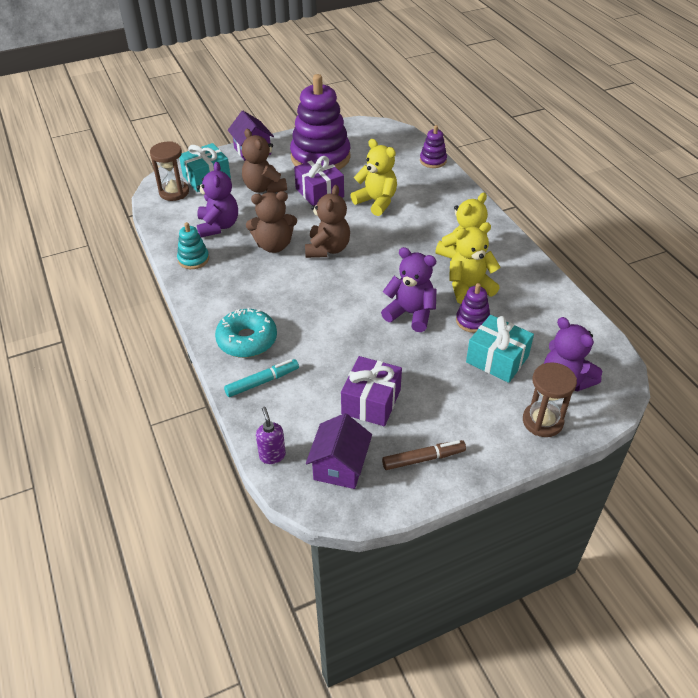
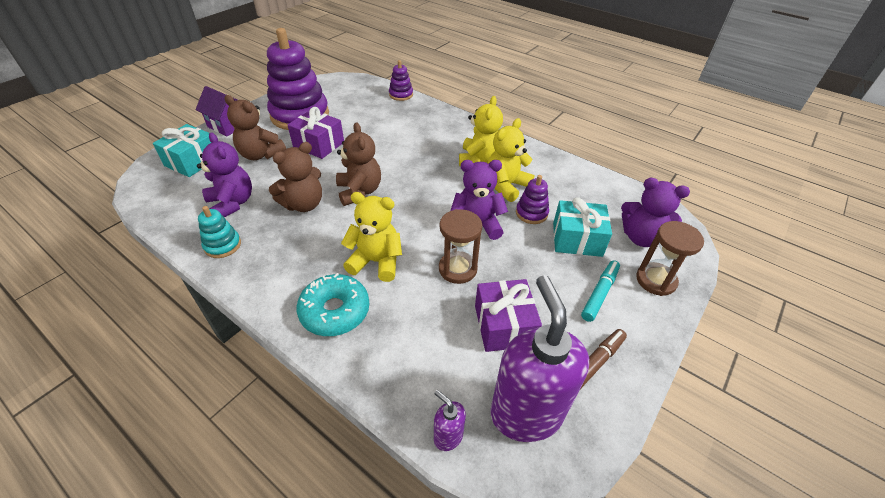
camera: 30 degrees left, 0 degrees up
brown hourglass [150,141,189,201] -> brown hourglass moved to [439,209,482,284]
turquoise marker [224,359,299,397] -> turquoise marker moved to [581,260,620,322]
purple house [306,413,372,489] -> purple soap dispenser [490,275,589,442]
yellow teddy bear [350,139,397,216] -> yellow teddy bear moved to [341,192,402,282]

